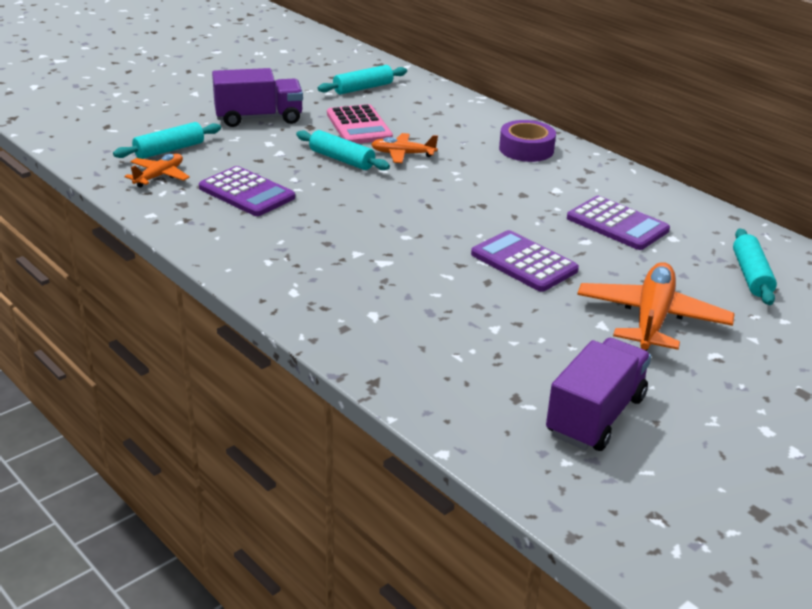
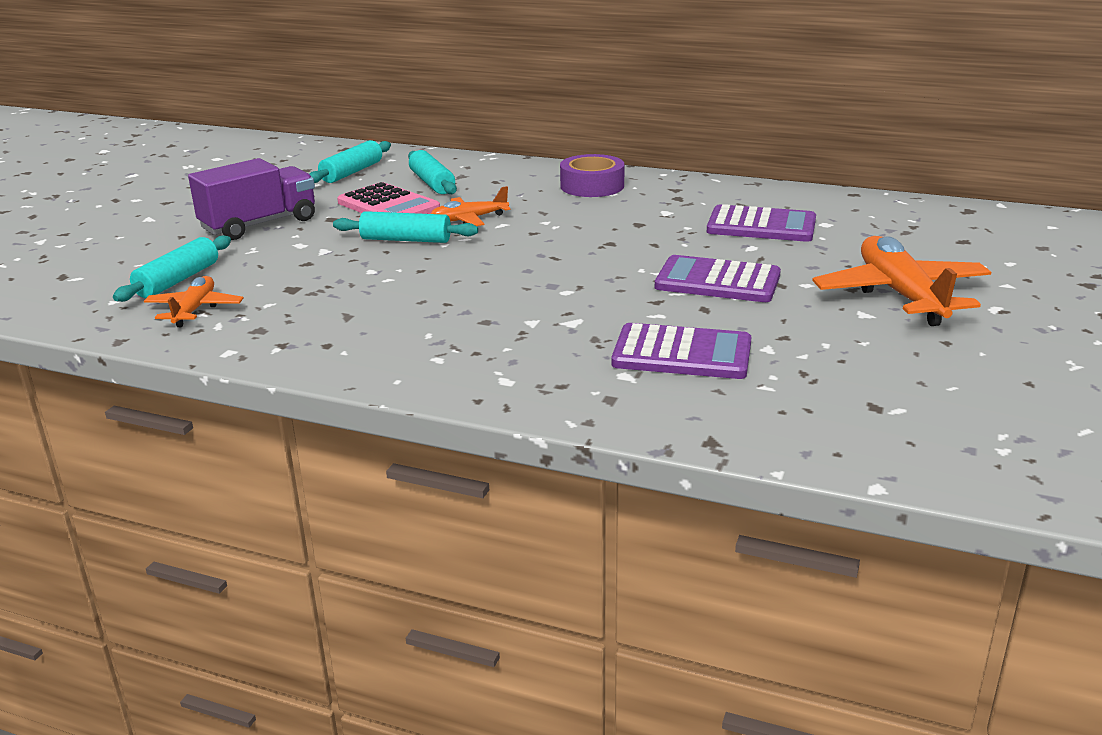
camera: 25 degrees left, 5 degrees down
purple calculator [199,166,295,216] -> purple calculator moved to [611,323,751,379]
purple truck [546,338,651,451] -> none
turquoise rolling pin [733,229,777,305] -> turquoise rolling pin moved to [408,150,457,194]

